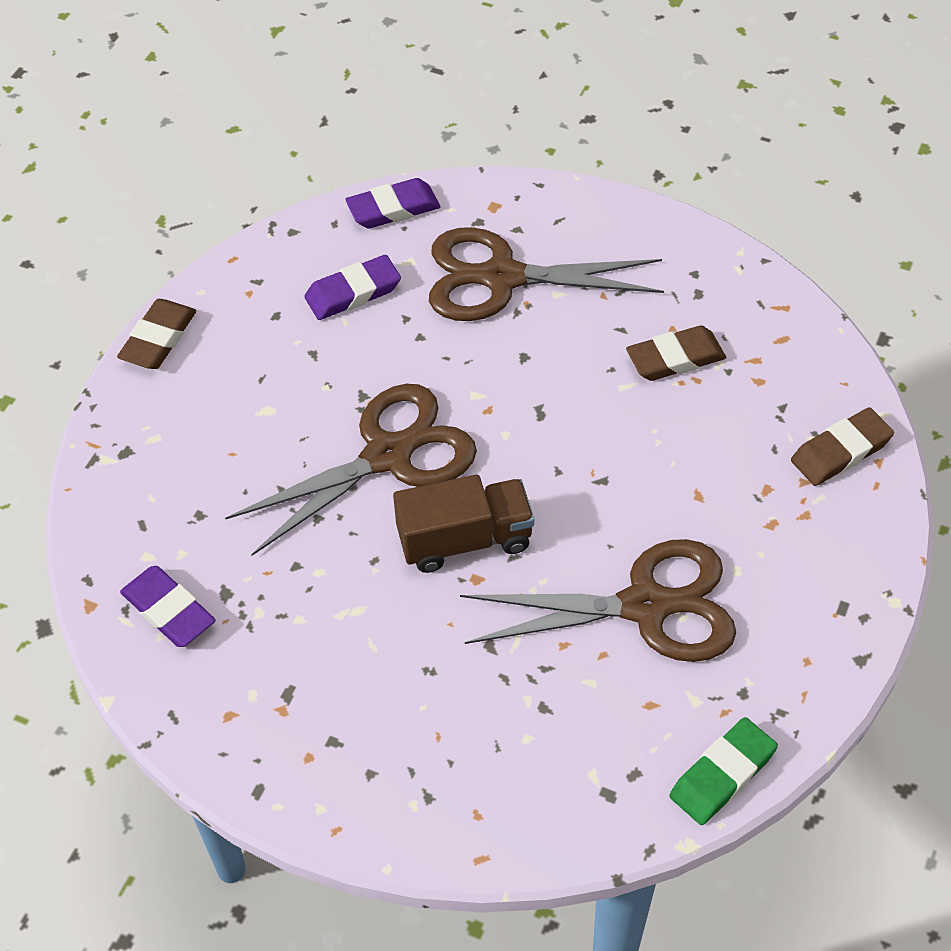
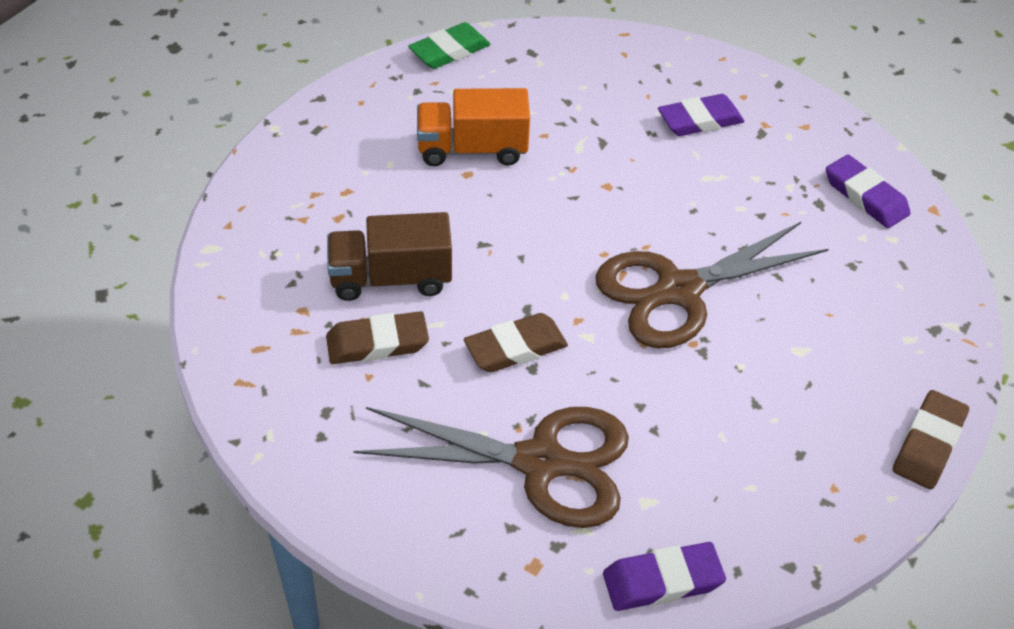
camera: 175 degrees left, 5 degrees down
purple eraser [304,255,401,320] -> purple eraser moved to [658,94,744,136]
brown truck [393,474,534,573] -> brown truck moved to [327,212,452,301]
brown scissors [460,539,736,662] -> orange truck [417,88,530,166]
brown eraser [791,407,894,486] -> brown eraser moved to [464,313,568,372]

